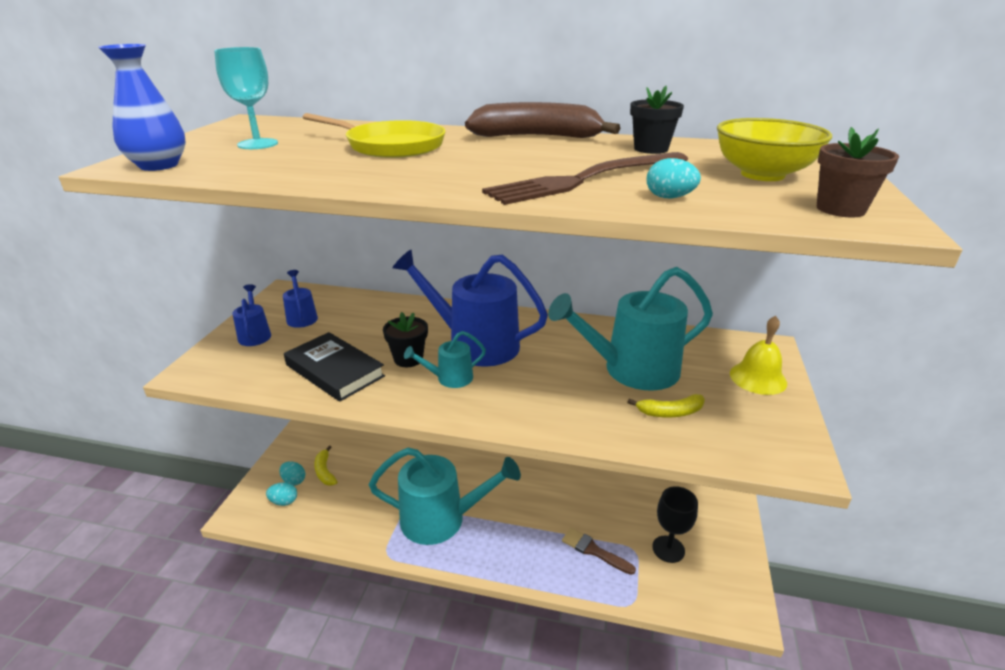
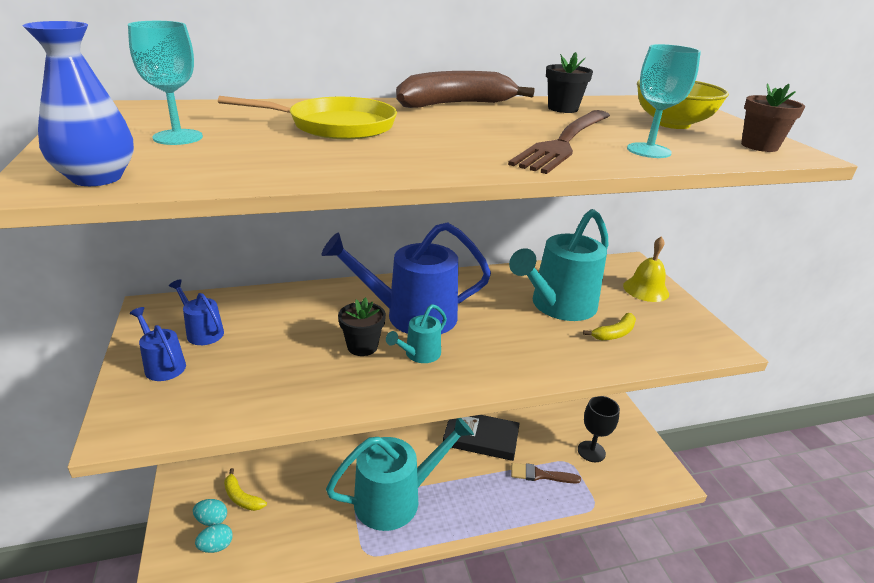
camera: 30 degrees left, 0 degrees up
black book [284,332,385,402] -> black book moved to [443,415,520,461]
turquoise egg [647,158,701,198] -> turquoise goblet [627,44,701,158]

